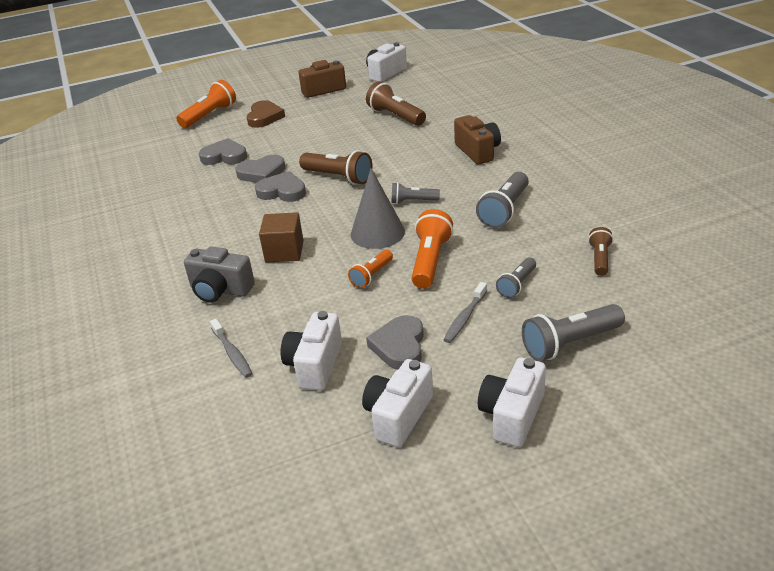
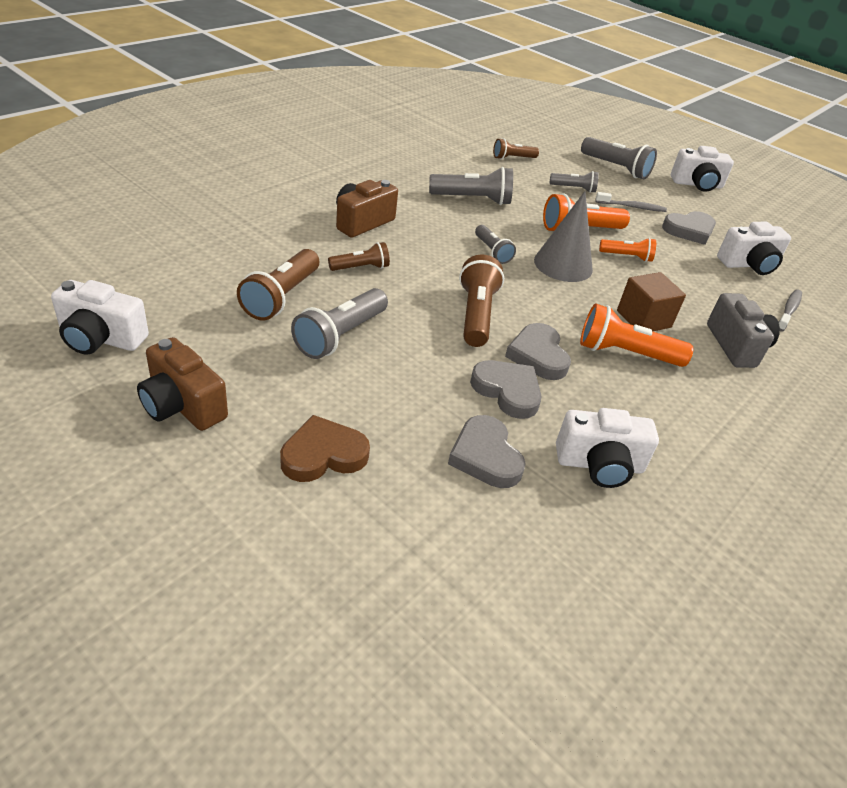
camera: 125 degrees left, 5 degrees up
orange flashlight [176,80,236,128] -> orange flashlight moved to [580,303,694,367]
white camera [362,359,433,447] -> white camera moved to [556,408,659,488]
none -> grey flashlight [291,288,388,359]
none -> brown flashlight [328,242,390,271]

